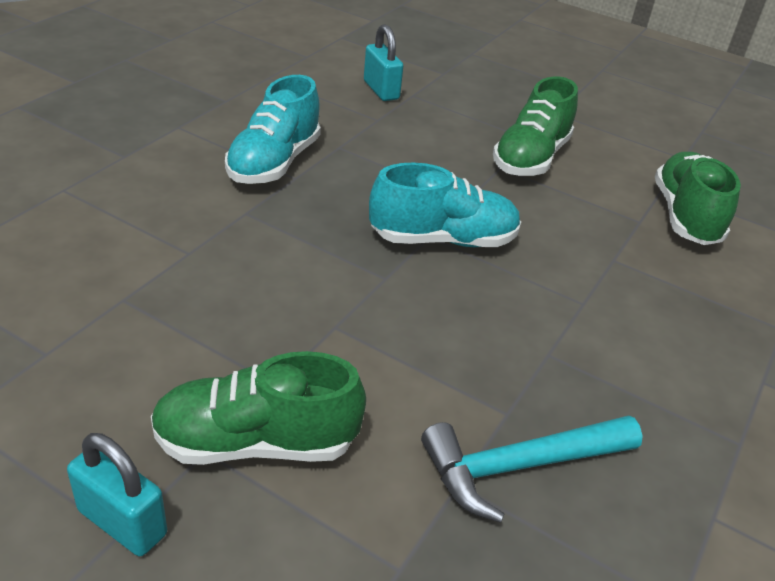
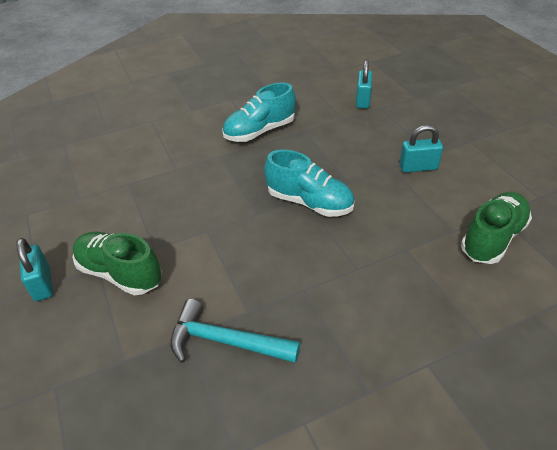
camera: 40 degrees right, 5 degrees up
green shoe [493,77,578,176] -> turquoise padlock [399,125,443,173]

